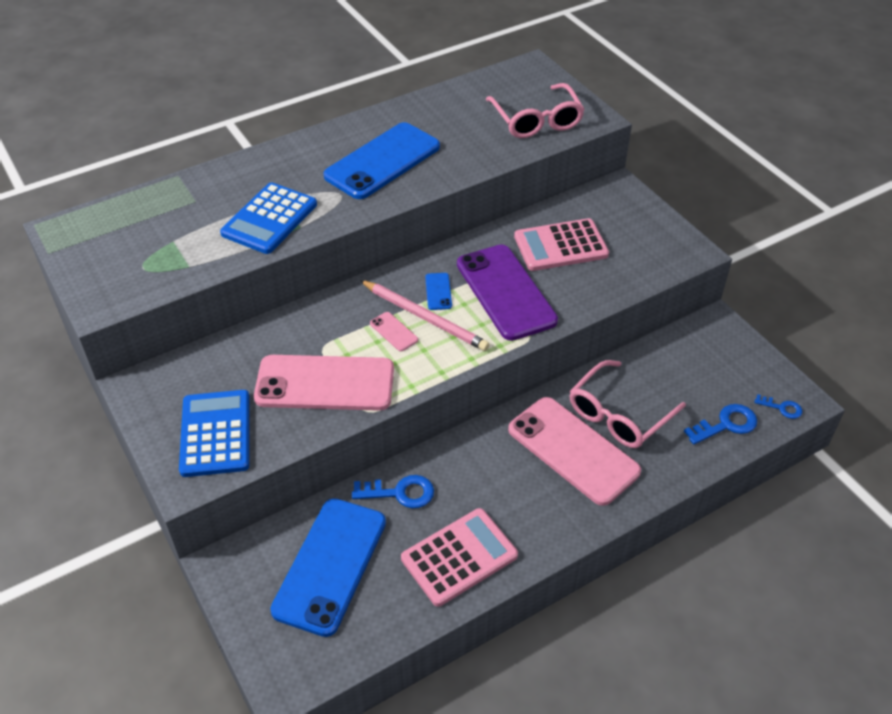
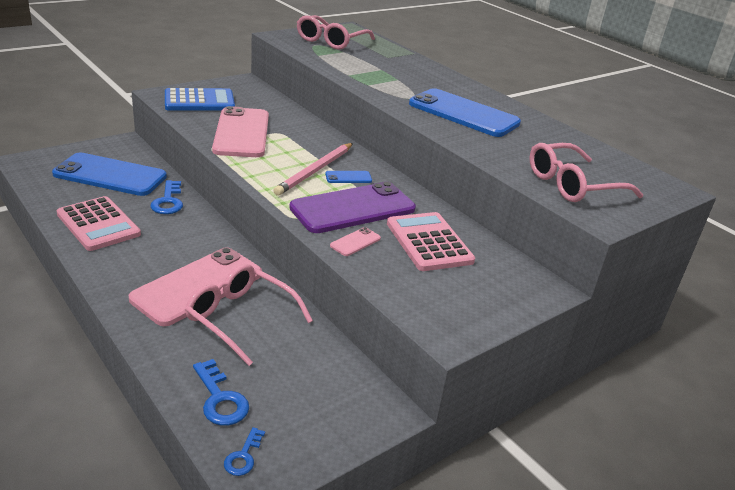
camera: 80 degrees right, 15 degrees down
blue calculator [220,182,317,254] -> none
pink phone [370,312,418,351] -> pink phone moved to [330,227,381,256]
none -> pink glasses [297,15,375,50]

